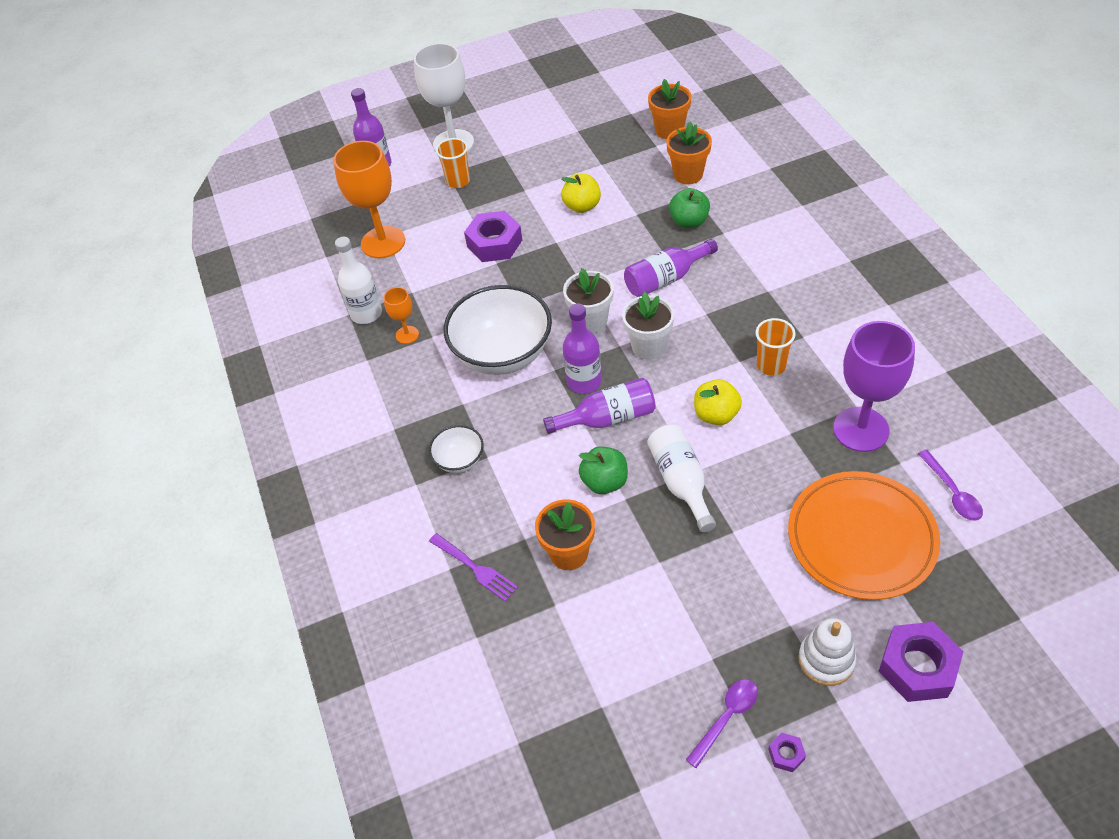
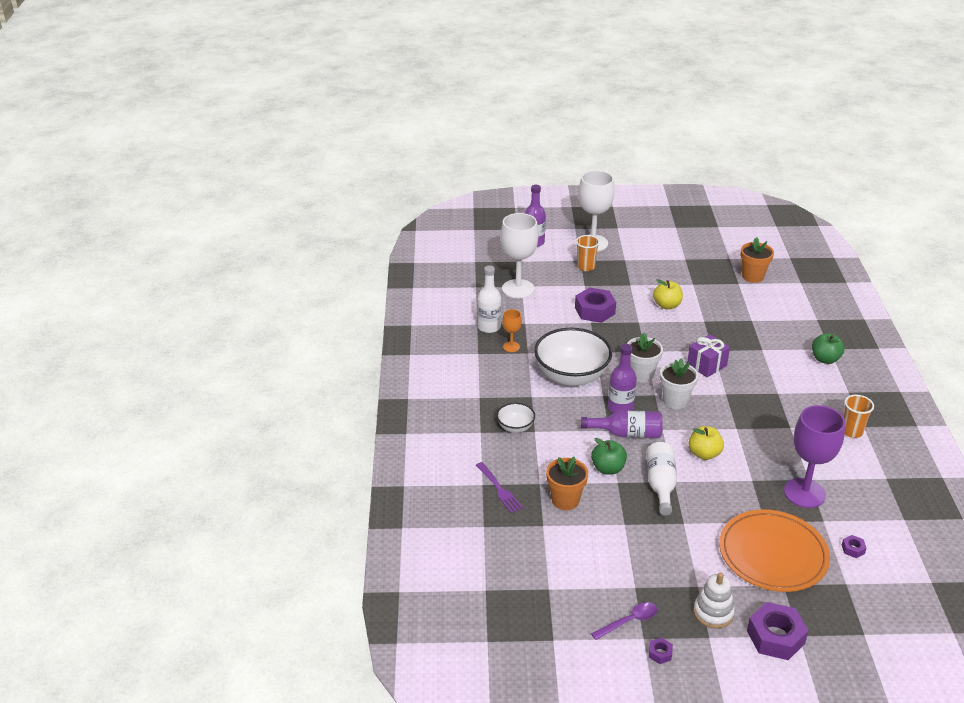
camera: 15 degrees right, 15 degrees down
orange goblet [333,141,405,258] -> white goblet [500,213,539,299]
purple bottle [624,239,718,297] -> purple gift [687,334,730,377]
orange flower pot [666,122,712,185] -> none
green apple [669,188,710,228] -> green apple moved to [812,333,845,364]
orange cup [755,318,796,376] -> orange cup moved to [843,395,874,438]
purple spoon [918,449,983,521] -> purple nut [842,535,867,558]

